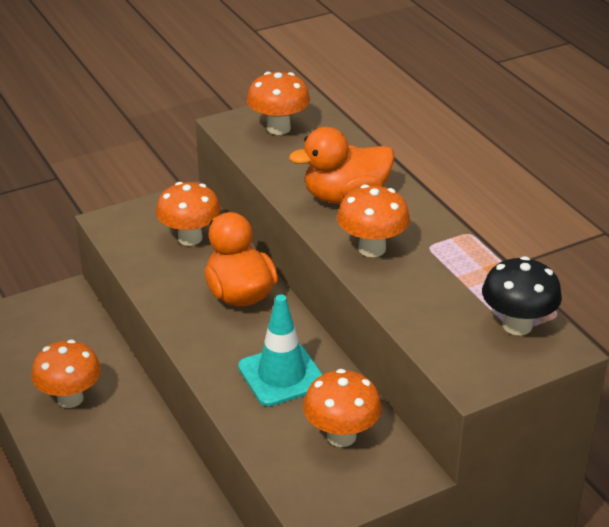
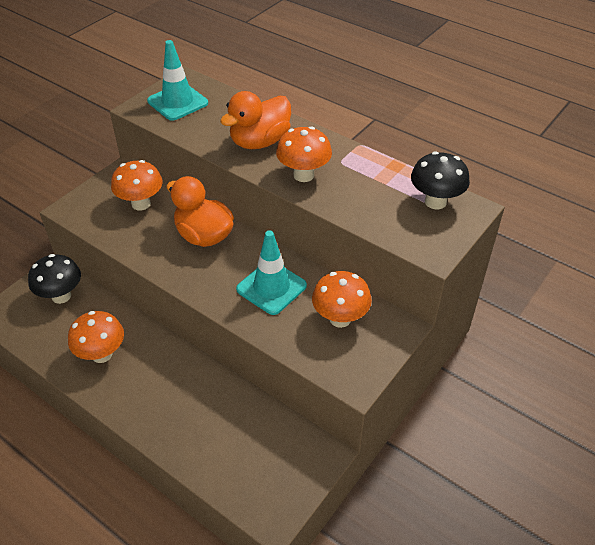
camera: 25 degrees left, 10 degrees up
orange mushroom [247,72,310,135] -> turquoise traffic cone [147,40,208,121]
none -> black mushroom [28,254,81,304]

